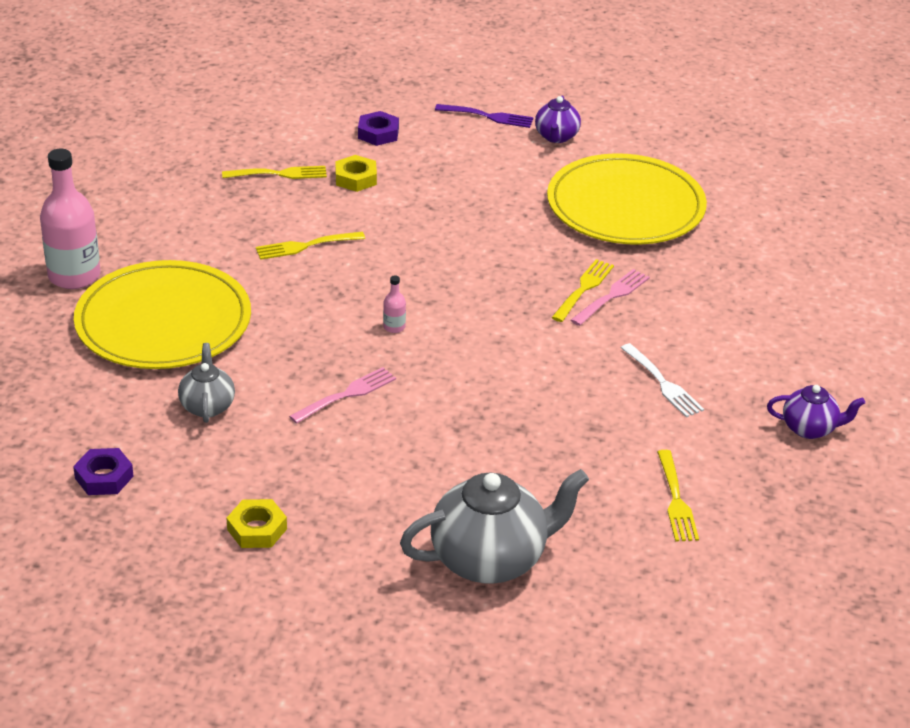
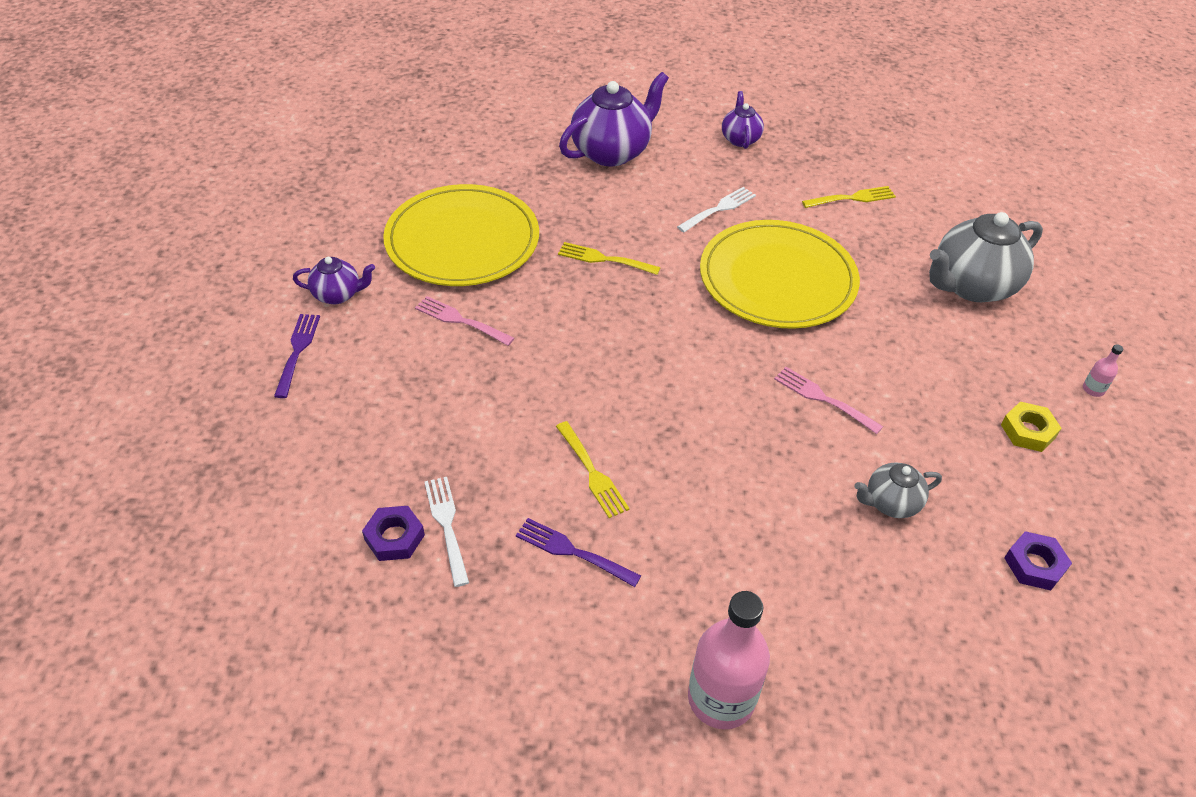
camera: 100 degrees left, 10 degrees up
yellow plate [74,260,251,369] -> yellow plate moved to [700,220,860,329]
yellow fork [222,166,327,179] -> white fork [424,477,469,587]
yellow nut [335,155,377,192] -> none
purple nut [358,111,399,146] -> purple nut moved to [362,506,425,561]
pink bottle [383,275,406,333] -> pink bottle moved to [1083,344,1123,397]
grey teapot [400,469,589,584] -> grey teapot turned 90 degrees counterclockwise [929,212,1043,302]
pink fork [571,269,650,326] -> pink fork moved to [415,296,514,346]
none -> purple fork [516,518,641,587]
none -> purple teapot [559,72,669,167]

